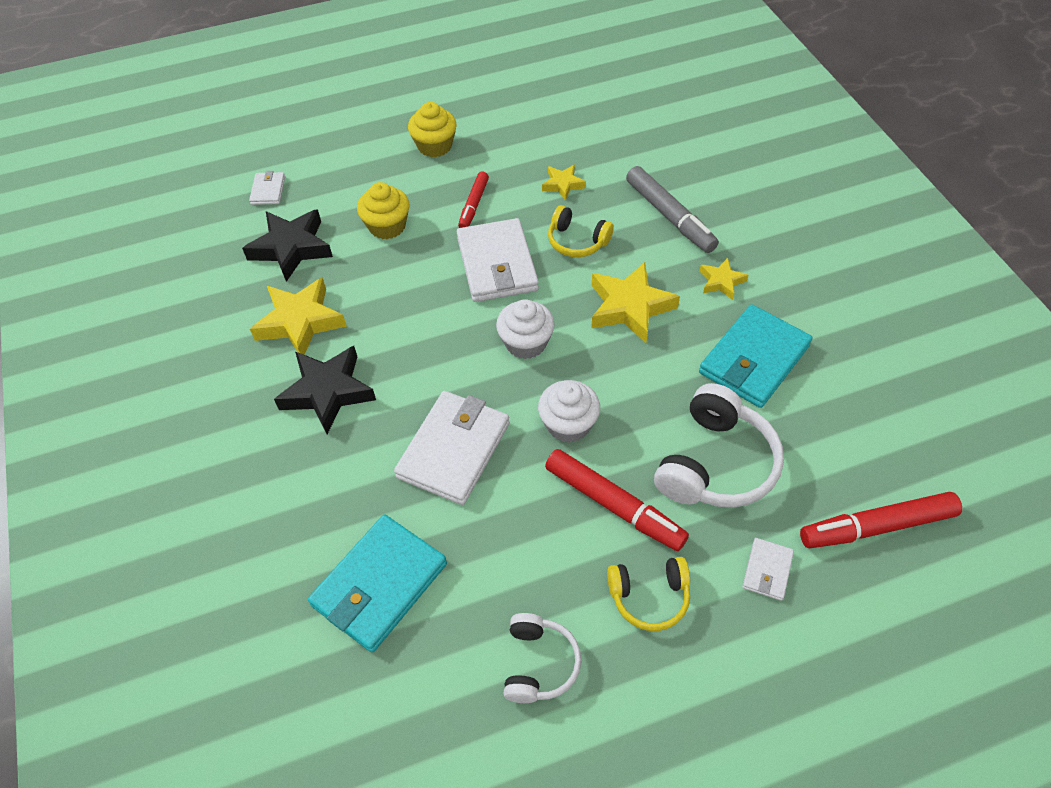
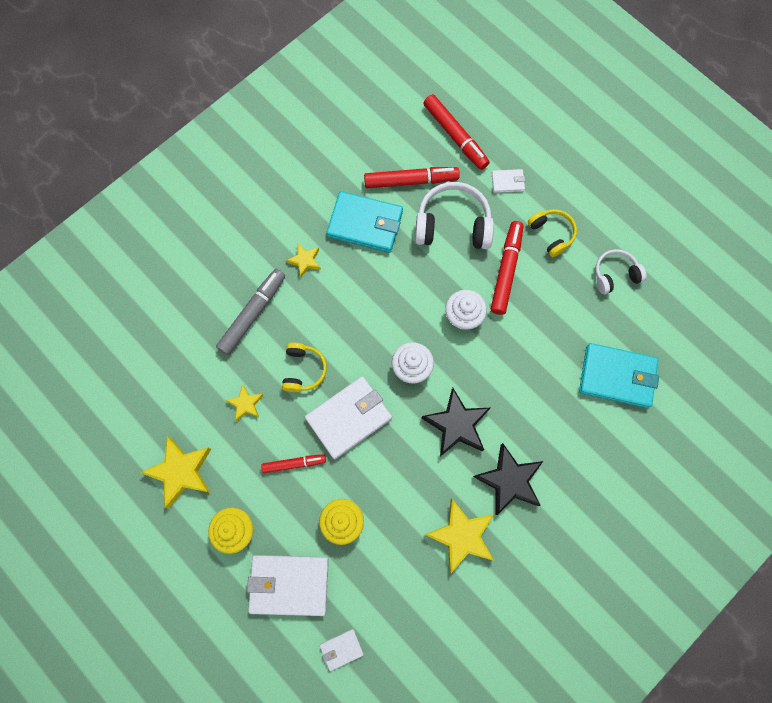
camera: 115 degrees left, 20 degrees up
black star [242,209,333,282] -> black star moved to [422,388,490,456]
white wallet [394,391,510,505] -> white wallet moved to [247,555,329,616]
yellow star [591,262,680,343] -> yellow star moved to [140,436,211,508]
none -> red marker [364,167,460,188]

